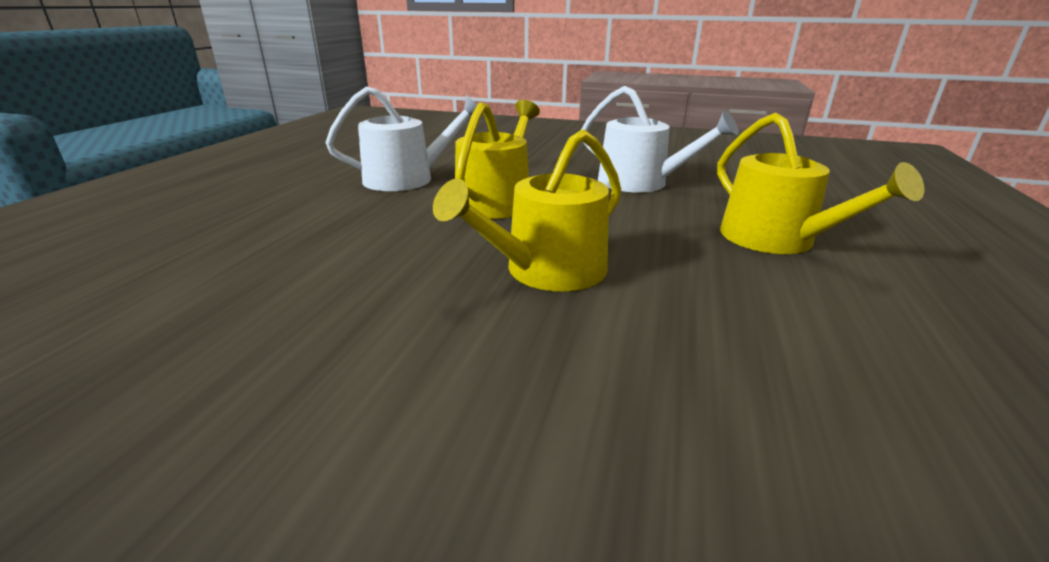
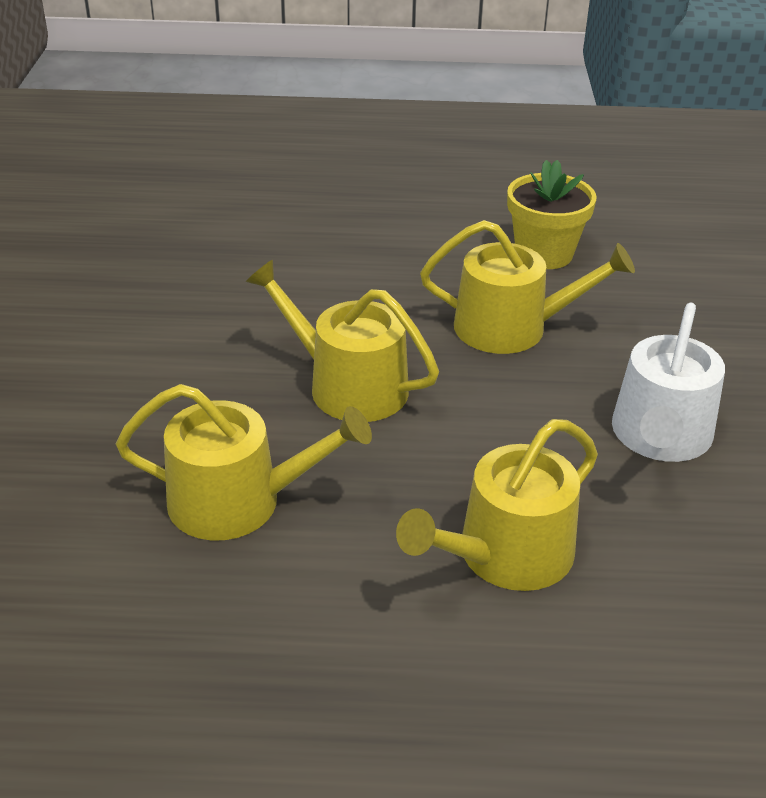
camera: 75 degrees right, 10 degrees up
white watering can [325,87,477,191] -> yellow flower pot [507,160,597,269]
none -> yellow watering can [116,384,372,540]

